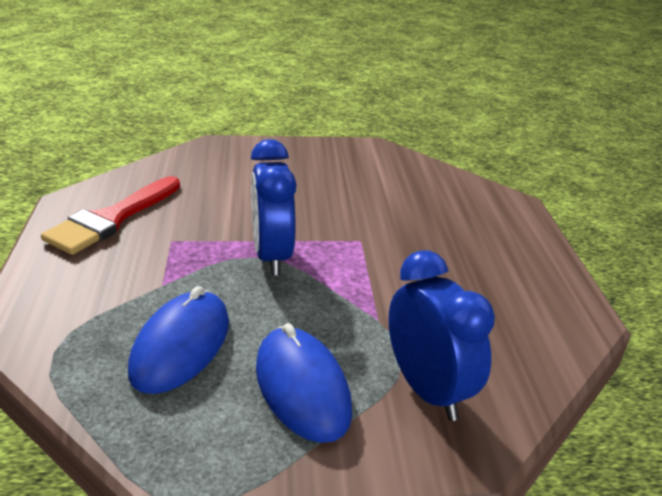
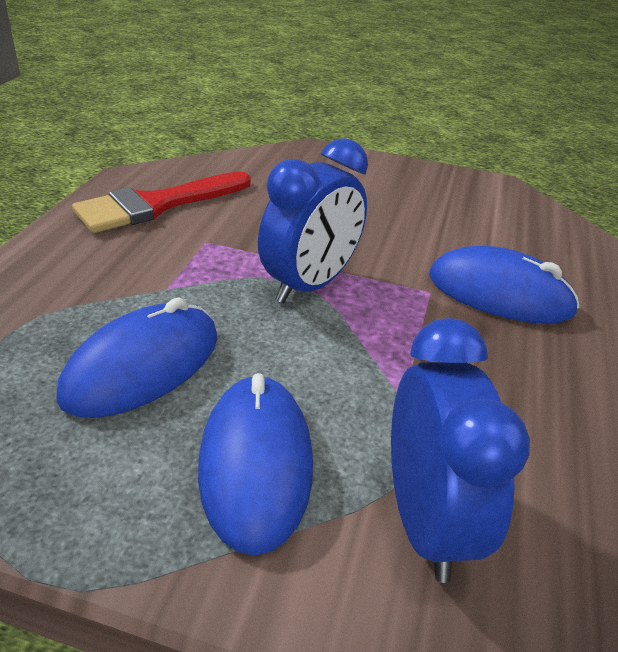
camera: 20 degrees right, 5 degrees up
blue clock [251,139,297,275] -> blue clock turned 150 degrees counterclockwise [258,138,368,303]
none -> blue mouse [429,246,580,324]

